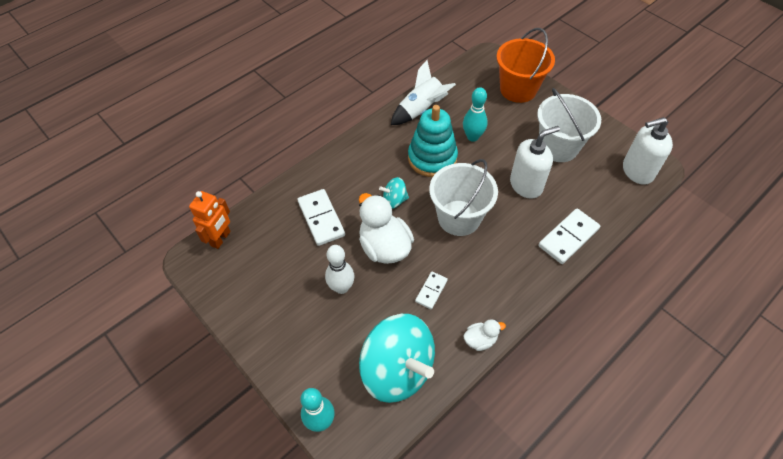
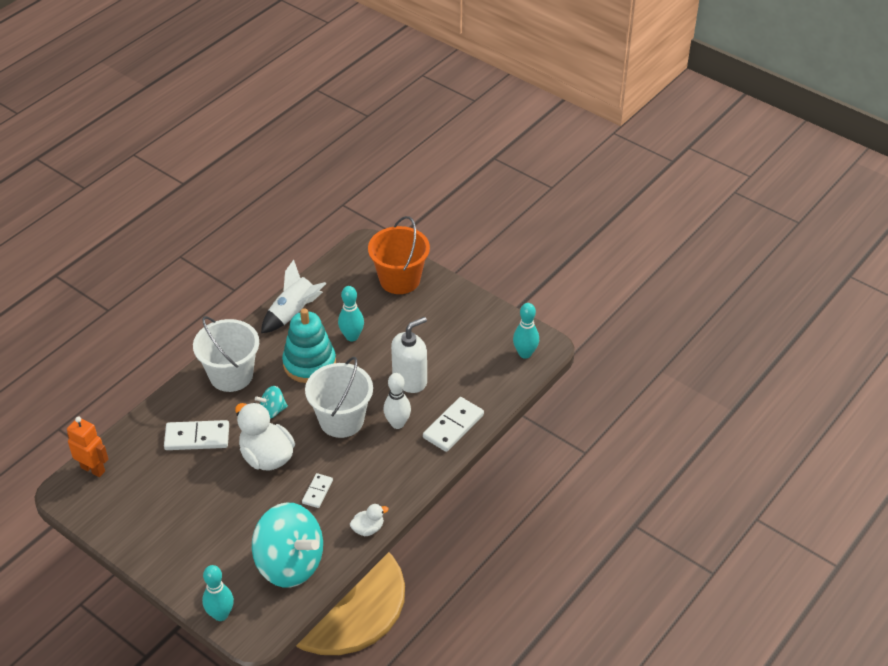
camera: 10 degrees left, 10 degrees down
orange robot [189,191,231,249] -> orange robot turned 75 degrees counterclockwise [67,416,108,477]
white domino [298,189,345,246] -> white domino turned 60 degrees counterclockwise [164,420,229,450]
white bowling pin [325,245,355,294] -> white bowling pin moved to [383,373,411,429]
white bucket [537,88,601,162] -> white bucket moved to [193,316,259,392]
white soap dispenser [623,117,673,185] -> turquoise bowling pin [513,303,539,359]

